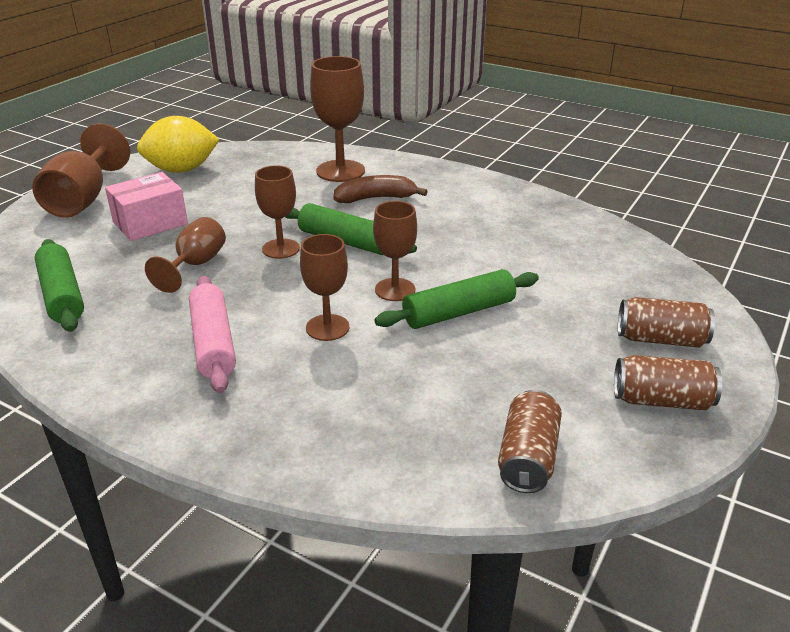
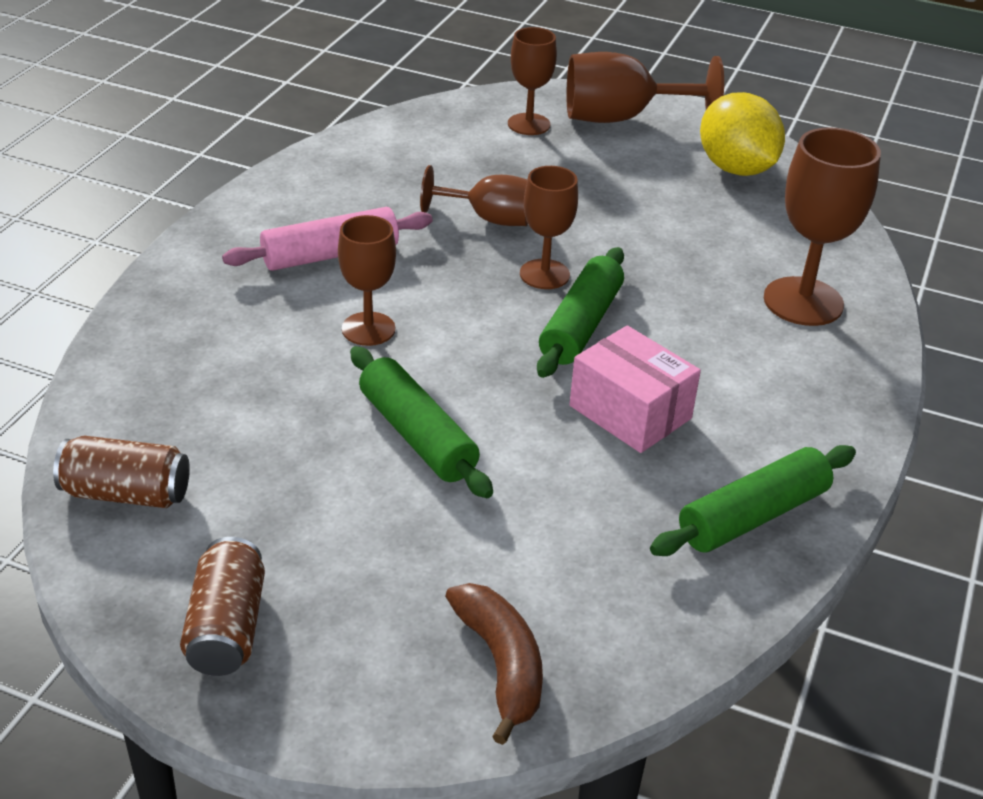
camera: 80 degrees right, 5 degrees up
green rolling pin [35,239,84,332] -> green rolling pin moved to [650,445,856,556]
pink box [105,172,188,241] -> pink box moved to [569,325,701,453]
brown banana [333,175,428,203] -> brown banana moved to [445,583,543,745]
brown goblet [373,201,417,301] -> brown goblet moved to [508,27,557,135]
brown can [618,297,715,348] -> none

